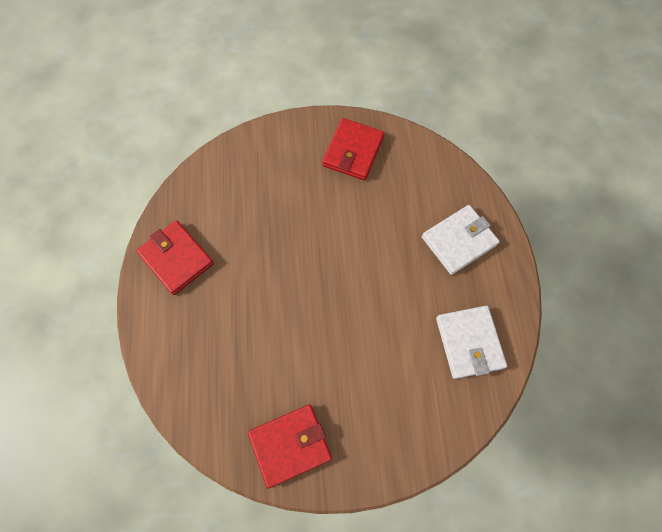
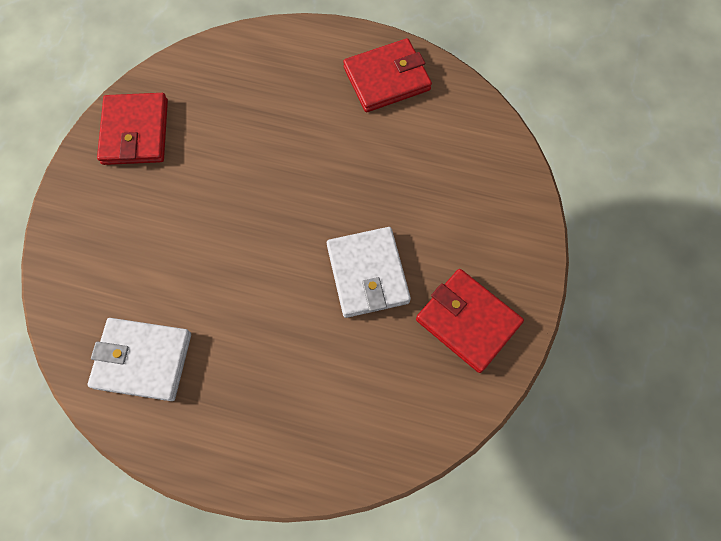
camera: 110 degrees right, 0 degrees up
white wallet [422,205,500,275] -> white wallet moved to [327,227,411,318]

